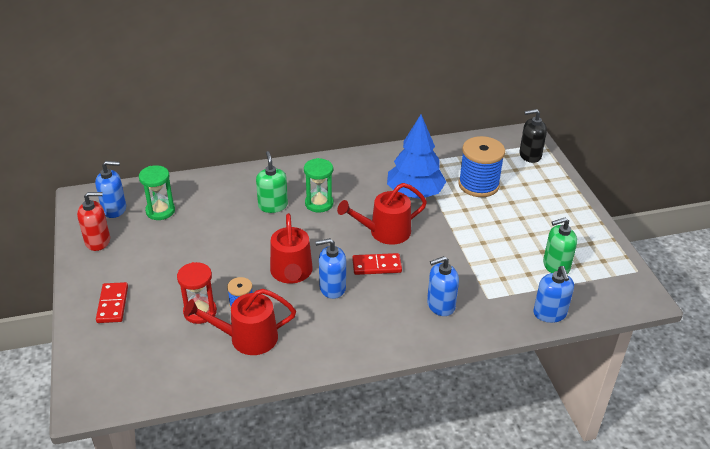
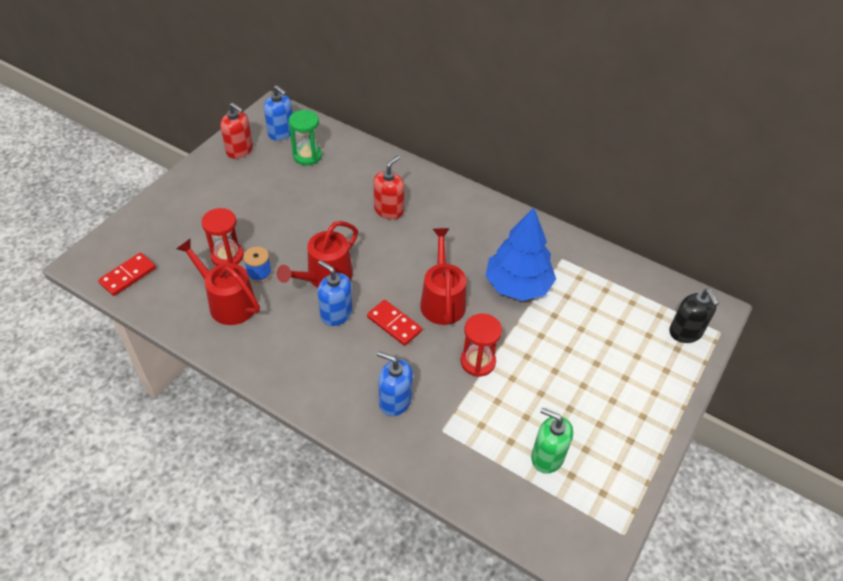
camera: 45 degrees right, 10 degrees up
red domino [96,282,128,323] -> red domino moved to [98,253,156,296]
green soap dispenser [256,151,288,213] -> red soap dispenser [373,156,404,220]
green hourglass [304,158,333,213] -> none
red watering can [337,183,427,244] -> red watering can turned 60 degrees clockwise [420,228,466,325]
blue spool [458,136,505,197] -> none
black soap dispenser [519,109,547,163] -> black soap dispenser turned 150 degrees counterclockwise [669,289,719,343]
blue soap dispenser [533,266,574,323] -> none
none -> red hourglass [460,314,502,377]

